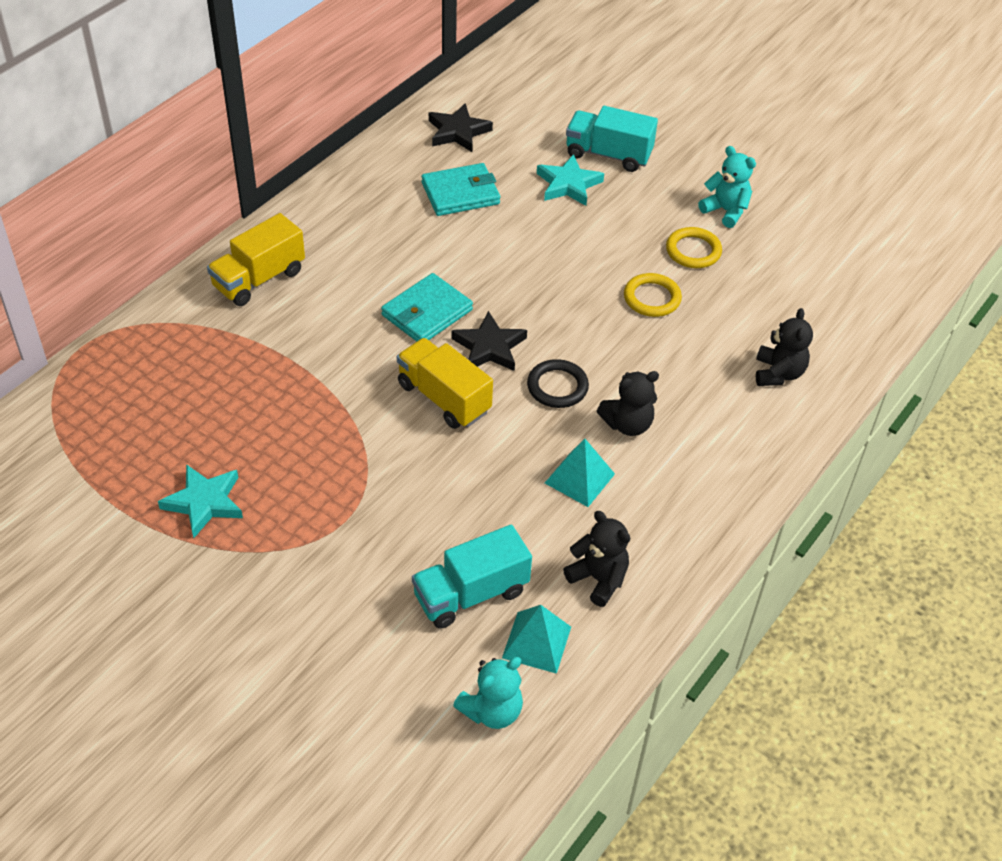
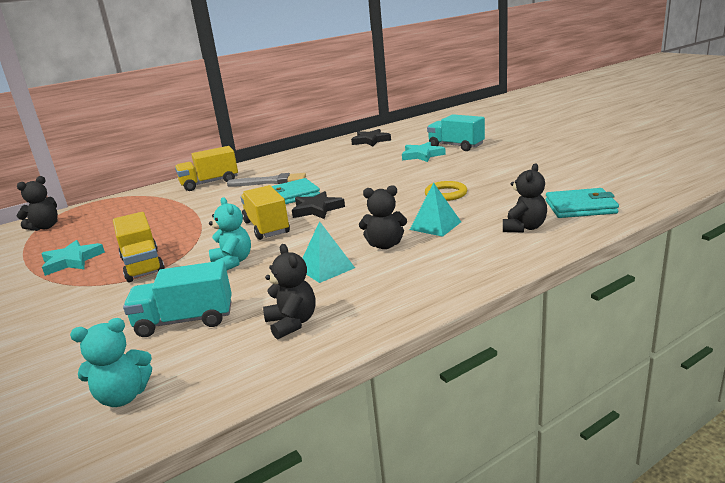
camera: 25 degrees right, 25 degrees down
turquoise wallet [422,163,500,216] -> turquoise wallet moved to [546,188,619,218]
turquoise pyramid [502,605,571,674] -> turquoise pyramid moved to [410,182,461,237]
black ring [527,359,589,408] -> none
yellow ring [666,227,722,268] -> none
turquoise teddy bear [698,146,756,228] -> turquoise teddy bear moved to [209,197,251,270]
none -> black teddy bear [17,176,58,231]
none -> yellow truck [113,212,165,282]
none -> grey brush [227,173,306,187]

